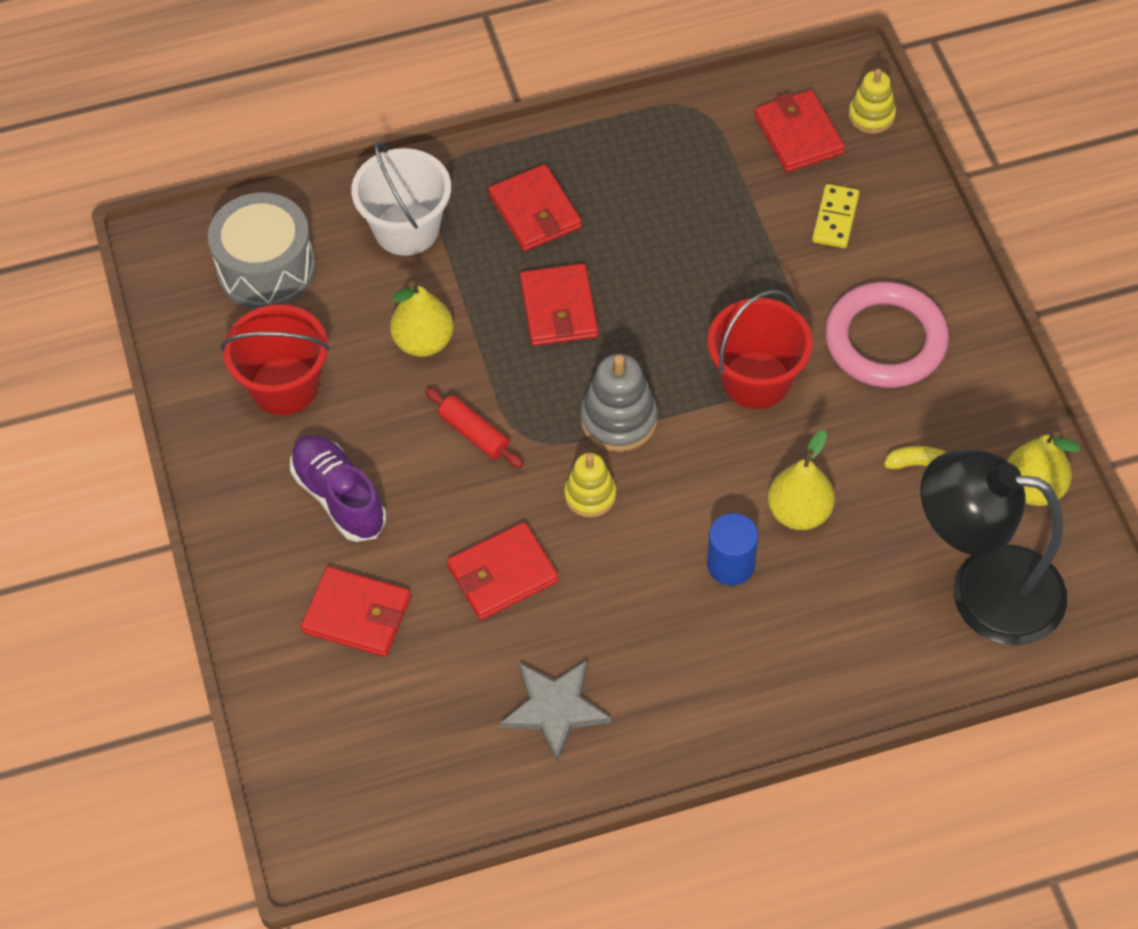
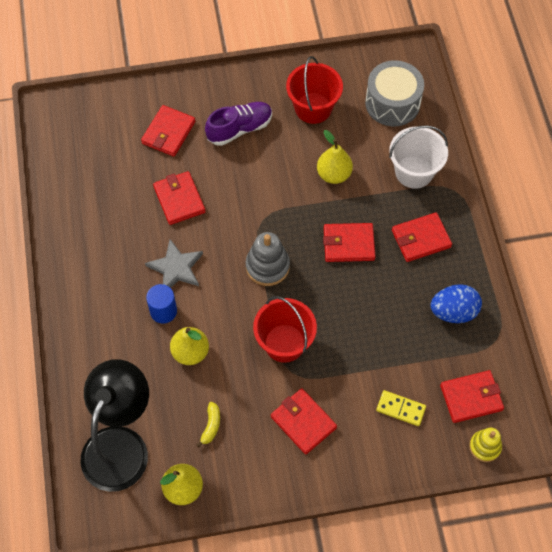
camera: 95 degrees right, 5 degrees up
red rolling pin [425,387,523,468] -> none
grey star [500,660,611,762] -> grey star moved to [145,239,203,288]
yellow stacking toy [564,453,616,518] -> none
pink ring [825,282,949,388] -> red wallet [271,388,337,454]
none -> blue egg [430,284,482,323]

